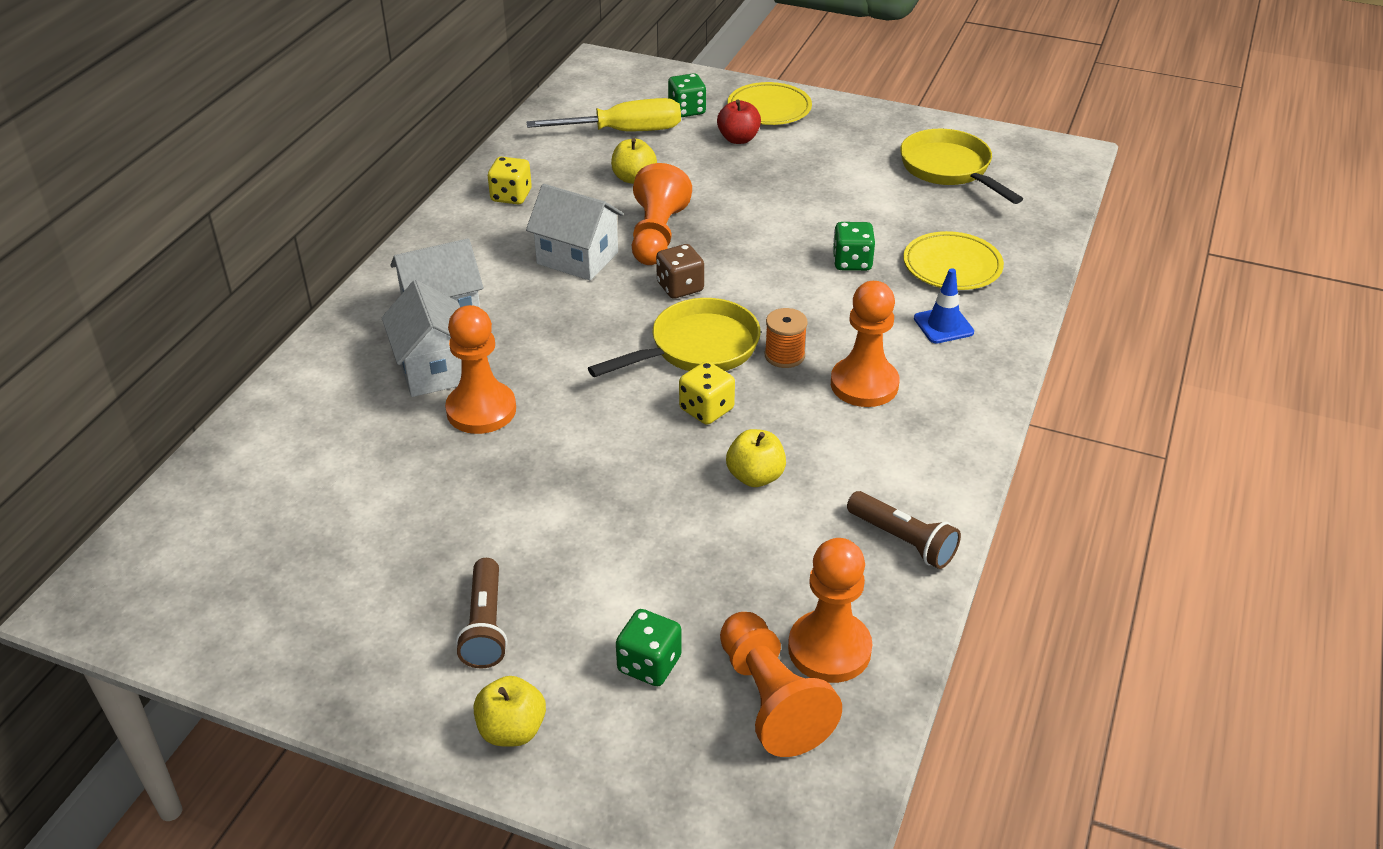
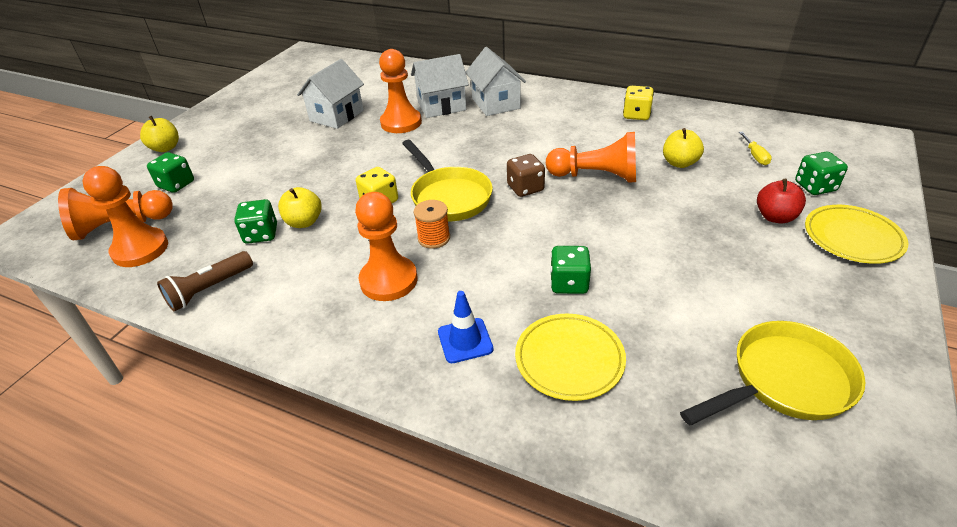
camera: 95 degrees right, 0 degrees up
brown flashlight [456,558,508,668] -> none
white house [526,184,624,281] -> white house moved to [297,59,364,129]
yellow screwdriver [527,98,681,131] -> yellow screwdriver [739,132,772,165], size x0.44
none -> green dice [234,199,277,244]

